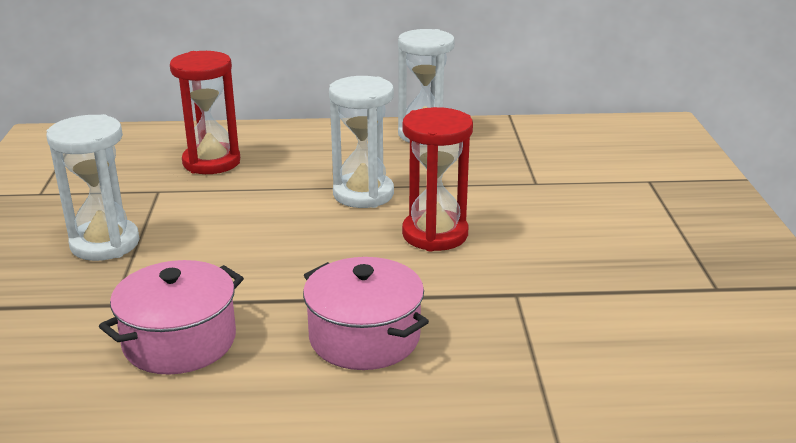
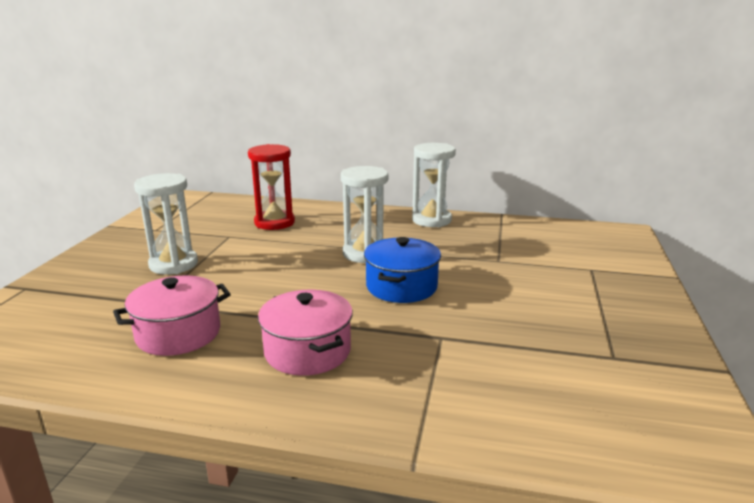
camera: 15 degrees right, 5 degrees down
red hourglass [402,107,473,251] -> blue pot [364,237,441,303]

